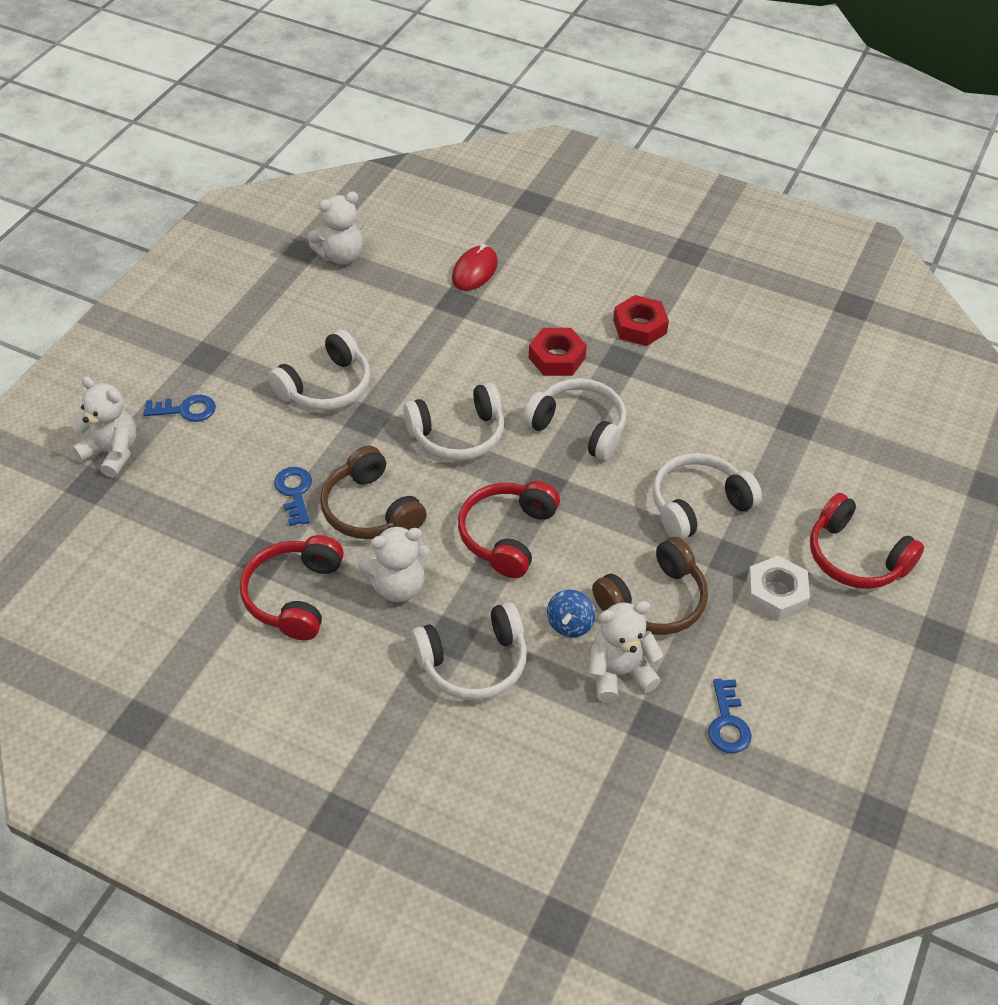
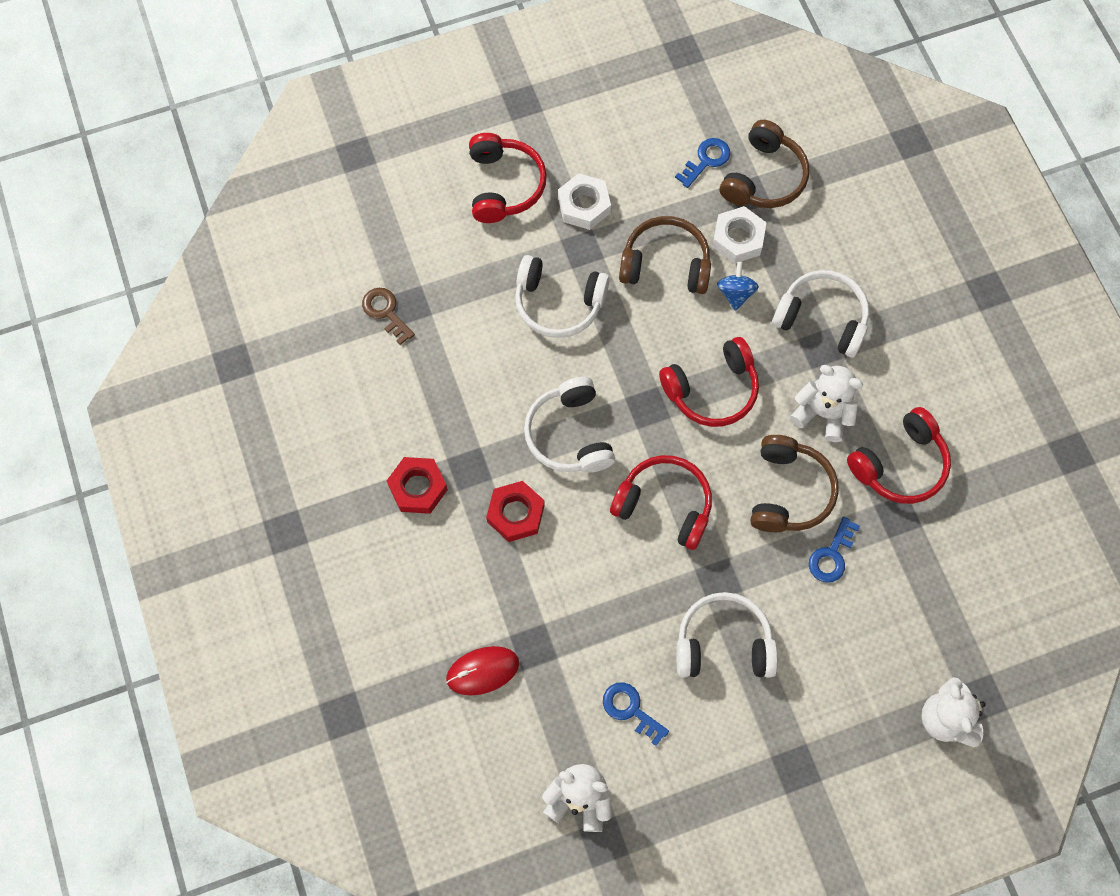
camera: 135 degrees left, 20 degrees up
blue key [144,395,216,422] -> blue key moved to [603,682,669,746]
white headphones [403,382,504,461] -> red headphones [610,455,712,550]
blue spinning top [547,590,596,637] -> blue spinning top turned 60 degrees counterclockwise [717,261,759,311]
white teddy bear [589,601,663,702] -> white nut [712,206,766,263]
none -> brown key [362,288,415,345]
none -> brown headphones [720,120,809,208]

